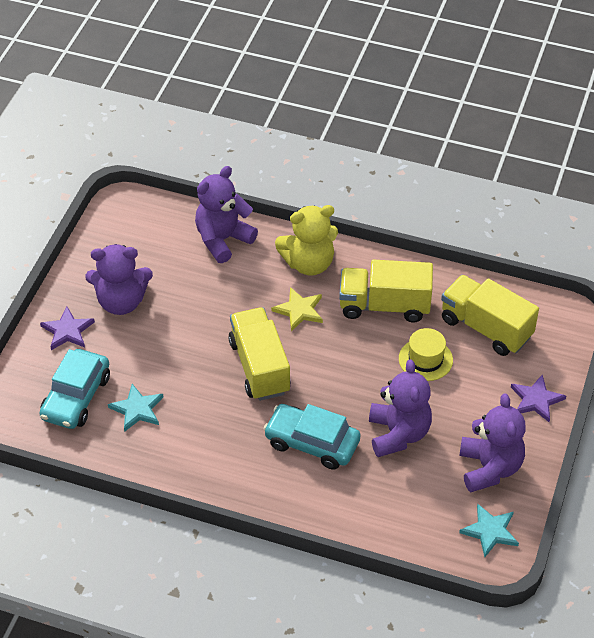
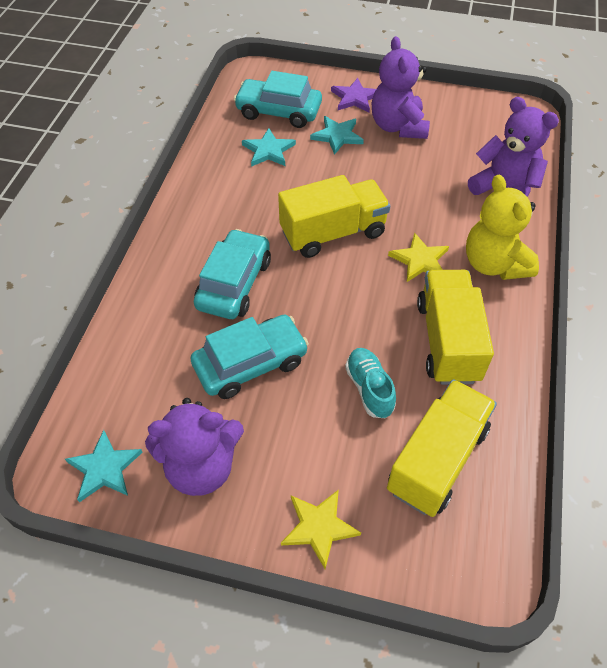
camera: 85 degrees right, 5 degrees up
purple teddy bear [369,359,432,457] -> turquoise car [191,314,309,399]
yellow hat [399,328,453,381] -> turquoise shoe [345,348,396,418]
purple star [511,375,566,422] -> yellow star [281,490,361,569]
none -> turquoise star [310,116,364,155]

